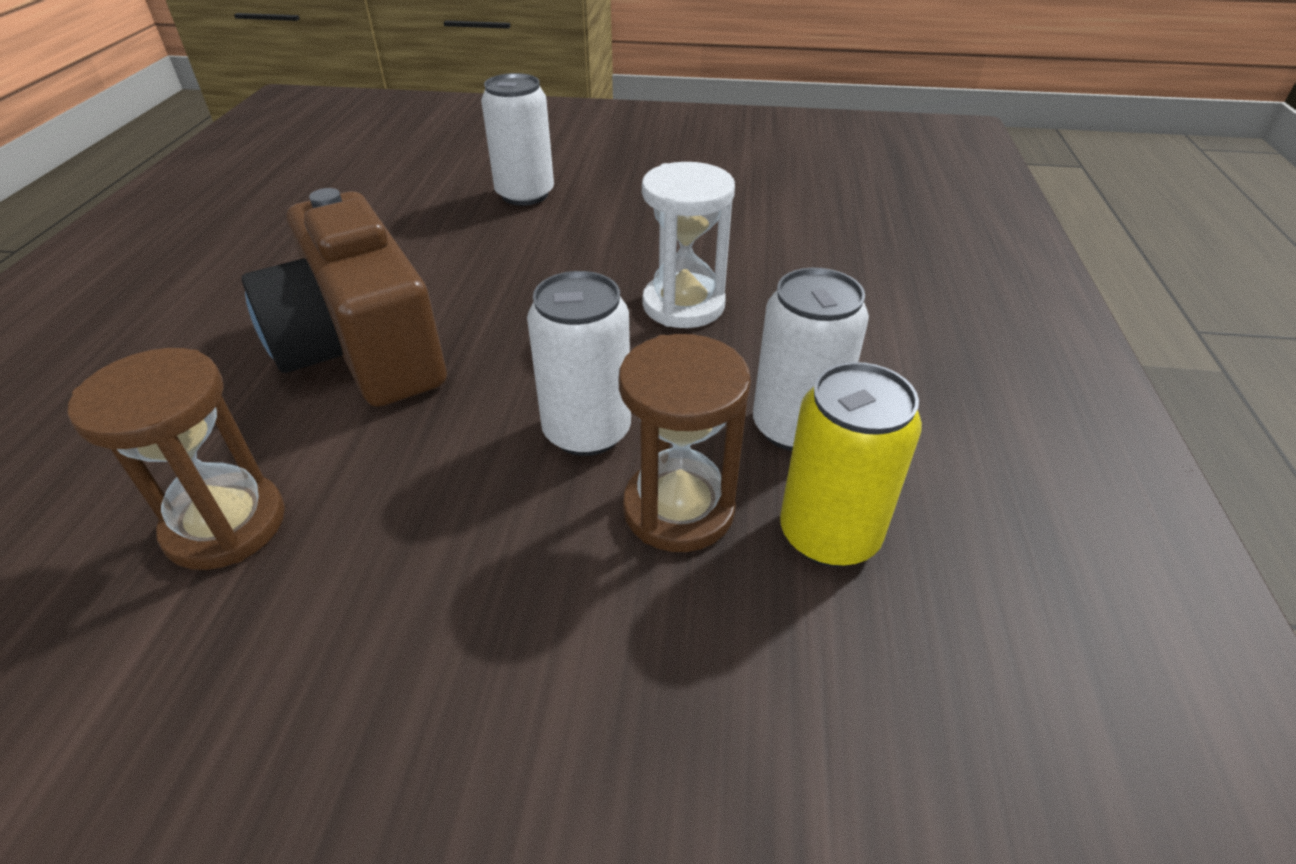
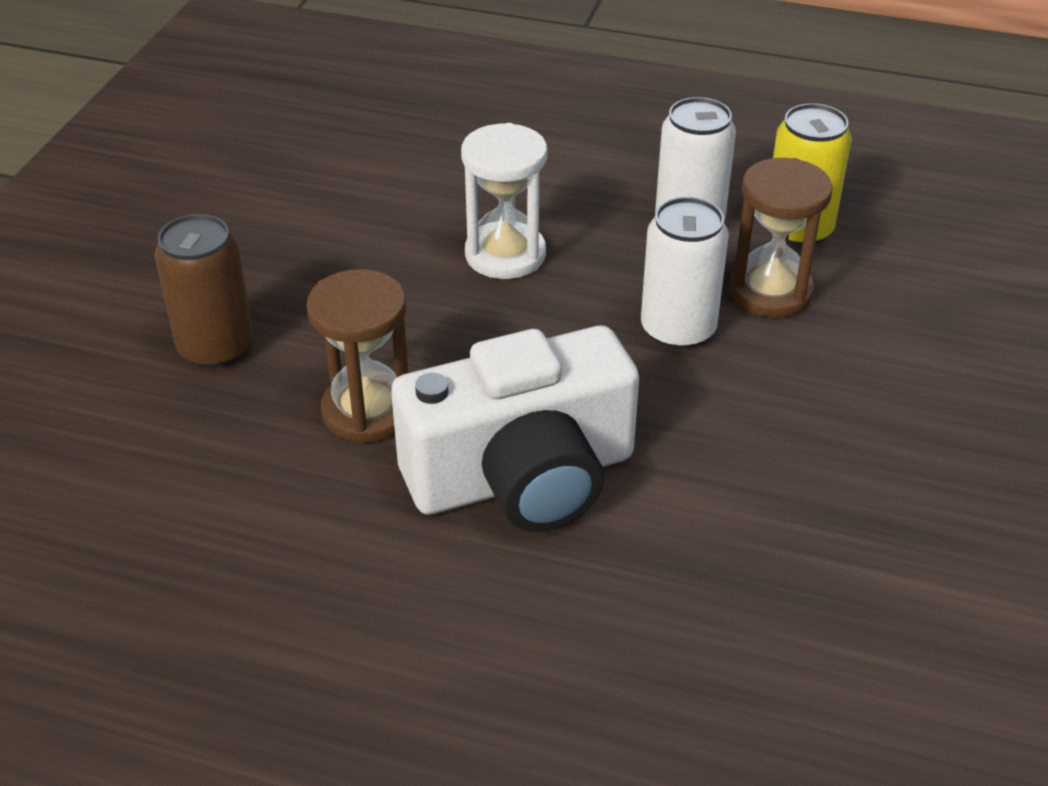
camera: 80 degrees left, 0 degrees up
brown hourglass [68,348,285,570] -> brown hourglass moved to [307,269,408,443]
brown camera [242,188,447,407] -> white camera [391,326,639,531]
white can [481,73,554,206] -> brown can [154,214,254,368]

